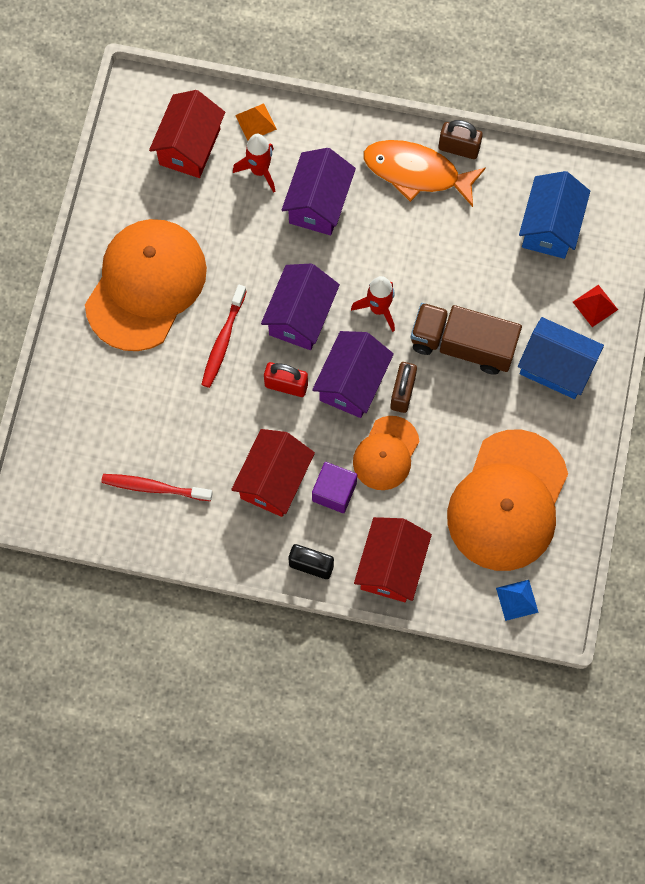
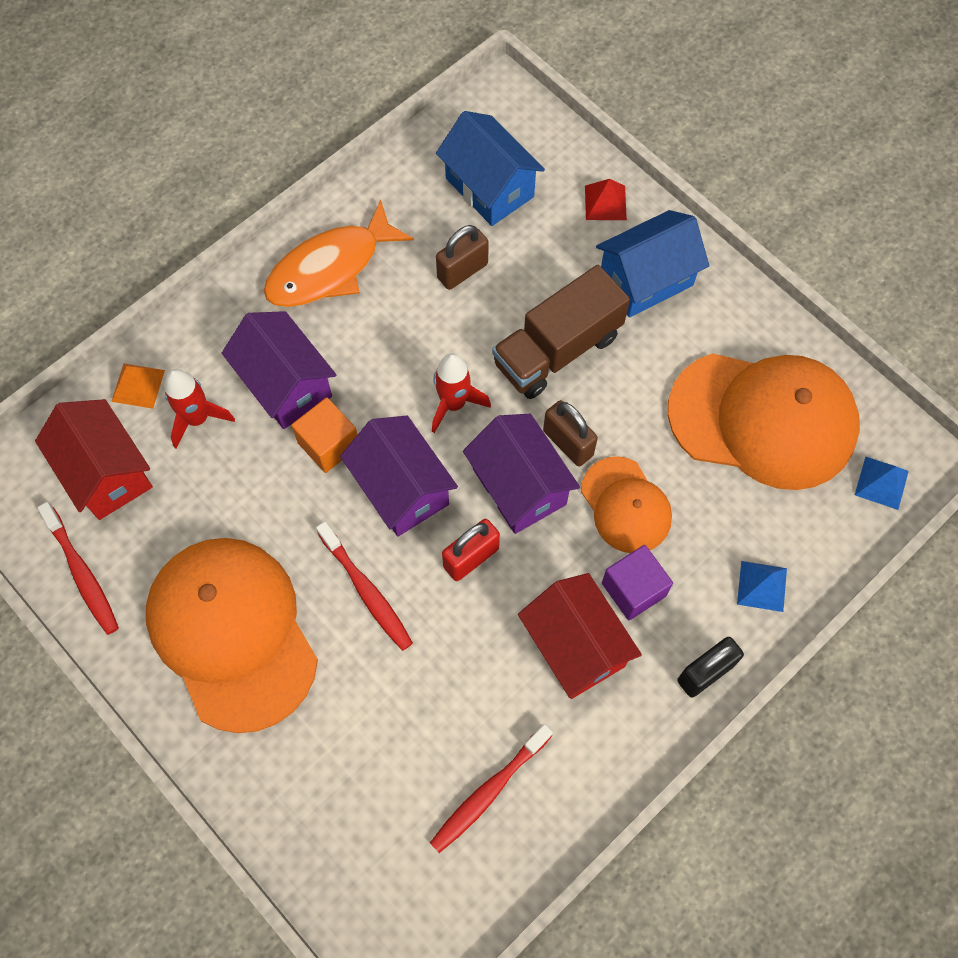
camera: 55 degrees left, 5 degrees down
red house [354,517,432,602] -> blue pyramid [737,561,787,612]
brown padlock [439,120,483,159] -> brown padlock moved to [436,225,489,290]
orange cap [447,430,568,571] -> orange cap turned 45 degrees counterclockwise [668,353,860,490]
none -> red toothbrush [38,502,119,635]
none -> orange cube [291,397,357,473]

